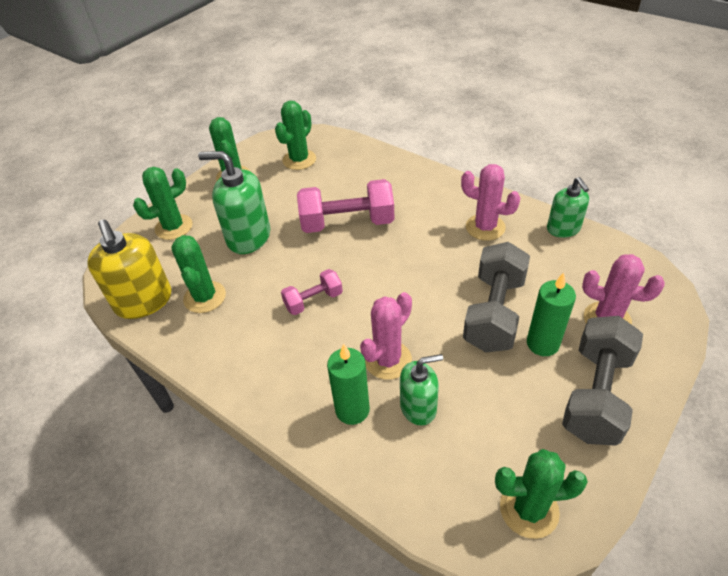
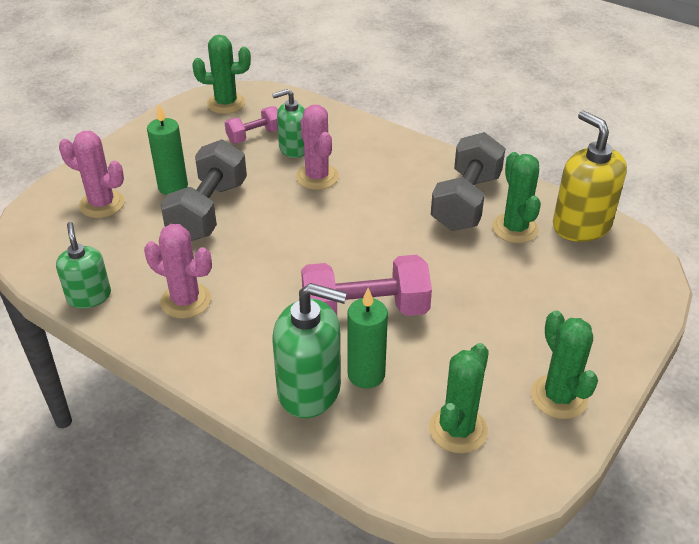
camera: 175 degrees right, 5 degrees down
green cactus [133,167,193,240] -> none
green soap dispenser [198,151,270,254] -> green soap dispenser moved to [273,283,347,418]
pink dumbbell [281,269,343,315] -> pink dumbbell moved to [225,106,278,143]
green candle [327,344,370,425] -> green candle moved to [347,288,388,389]
pink cactus [360,292,412,380] -> pink cactus turned 60 degrees counterclockwise [296,105,339,190]
grey dumbbell [562,316,643,446] -> grey dumbbell moved to [431,132,506,231]

